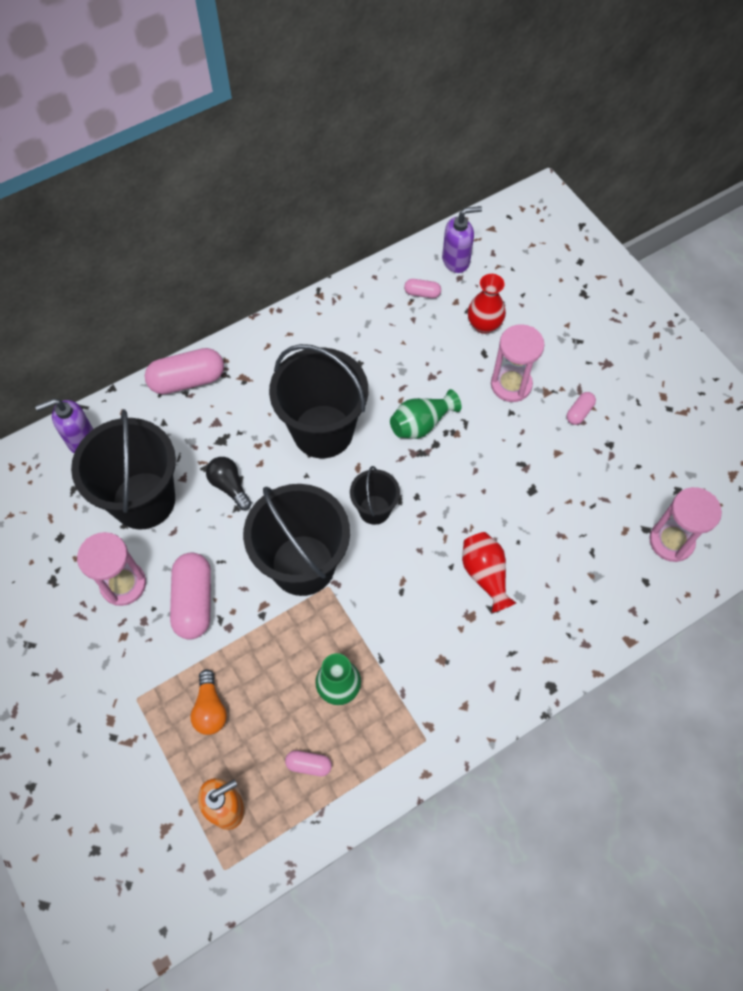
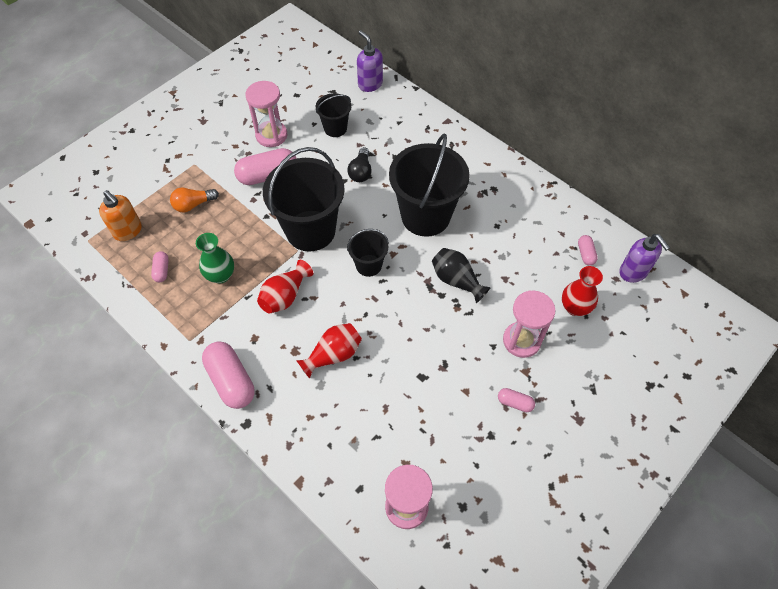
camera: 75 degrees right, 5 degrees down
black bucket [71,409,176,529] -> black bucket [316,93,351,137], size x0.51
pink capsule [145,348,224,394] -> pink capsule moved to [202,342,254,409]
black light bulb [206,457,252,510] -> black light bulb turned 150 degrees clockwise [347,147,372,182]
green vase [390,389,462,439] -> black vase [432,248,491,303]
none -> red vase [257,260,313,313]

